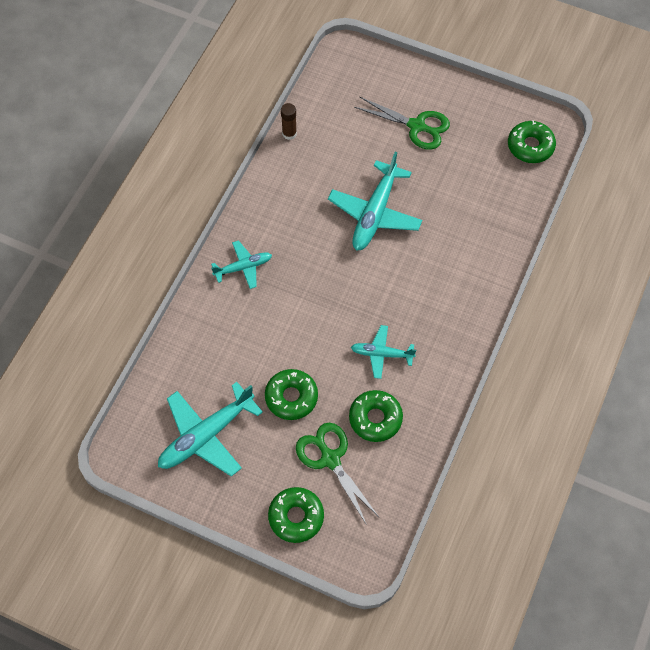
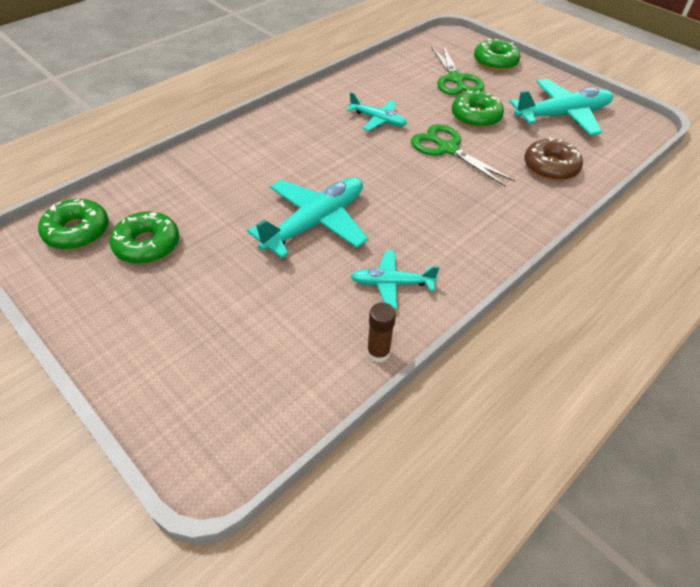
camera: 160 degrees left, 15 degrees down
turquoise plane [211,240,272,289] -> turquoise plane moved to [351,250,439,309]
green donut [349,390,403,442] -> green donut moved to [109,211,179,264]
green scissors [354,97,450,150] -> green scissors moved to [411,124,515,187]
none -> brown donut [524,137,583,181]

